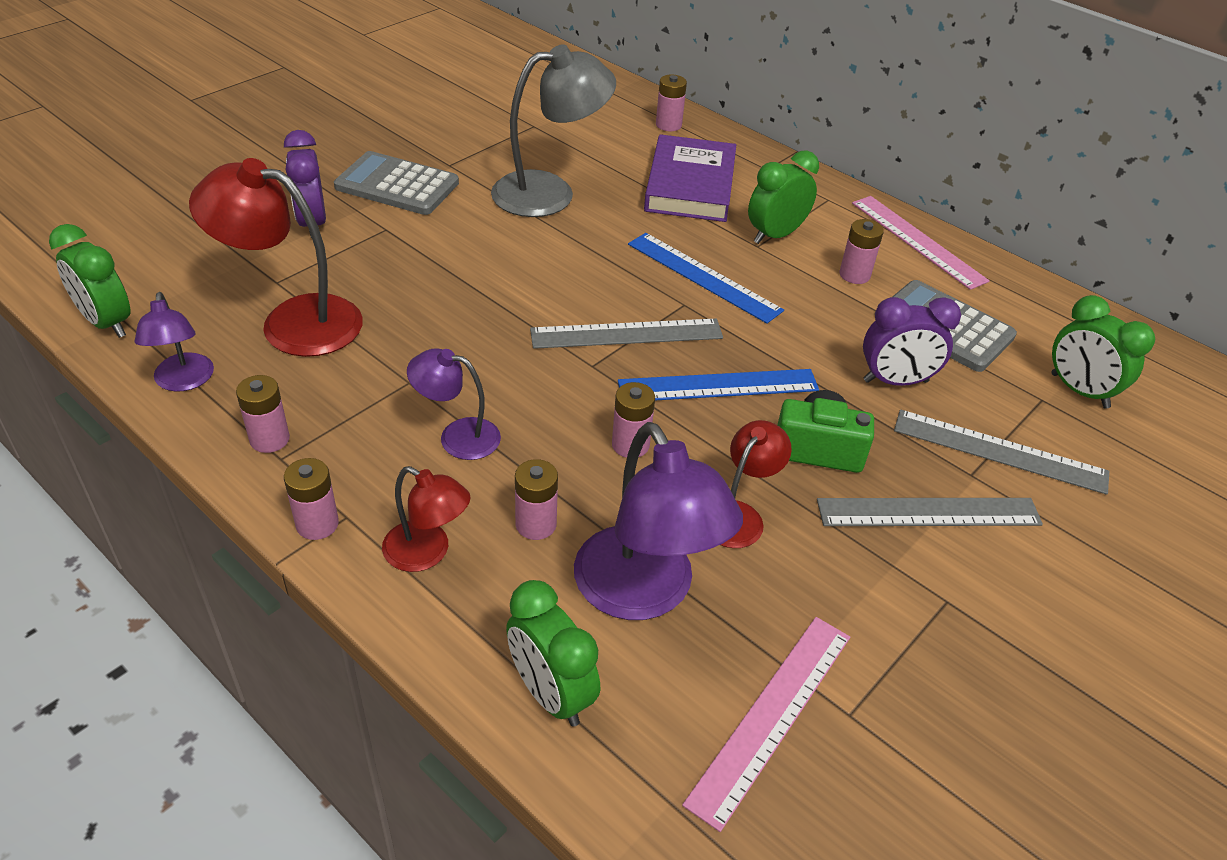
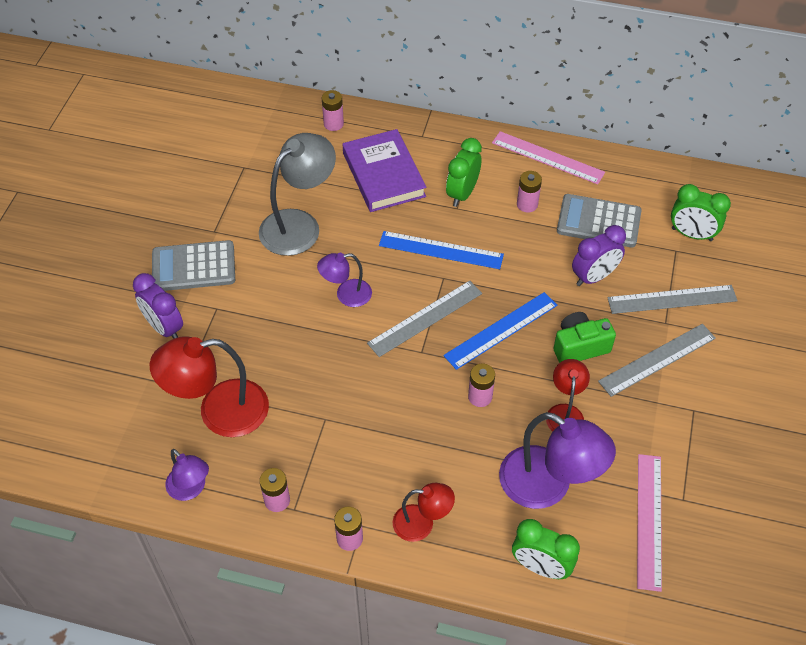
camera: 25 degrees left, 10 degrees up
green clock [49,224,130,338] -> none
purple lamp [407,348,501,460] -> purple lamp moved to [317,253,372,307]
pink battery [515,459,558,540] -> none

